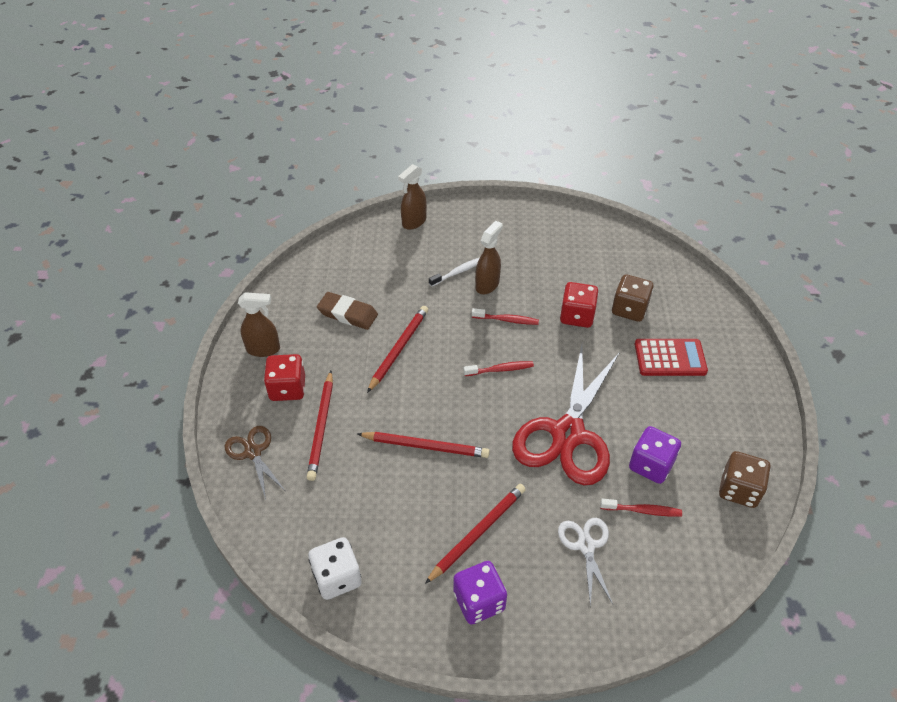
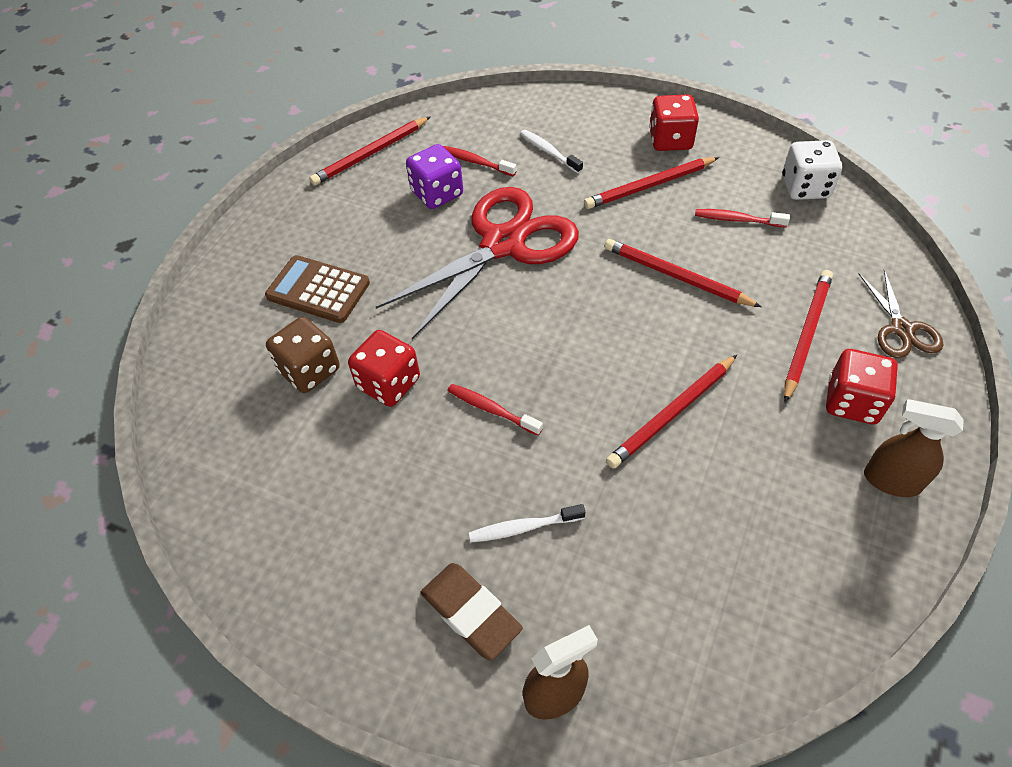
camera: 155 degrees left, 5 degrees up
brown eraser [317,292,378,330] -> brown eraser moved to [421,563,523,661]
purple dice [453,561,507,624] -> red dice [649,94,699,151]
red toothbrush [463,361,534,376] -> red toothbrush moved to [695,209,790,228]
brown spray bottle [475,221,503,294] -> none
white scissors [558,518,613,607] -> white toothbrush [520,129,583,173]
red calculator [635,339,708,376] -> brown calculator [265,255,370,323]
brown dice [719,451,770,508] -> red pencil [309,116,431,186]

